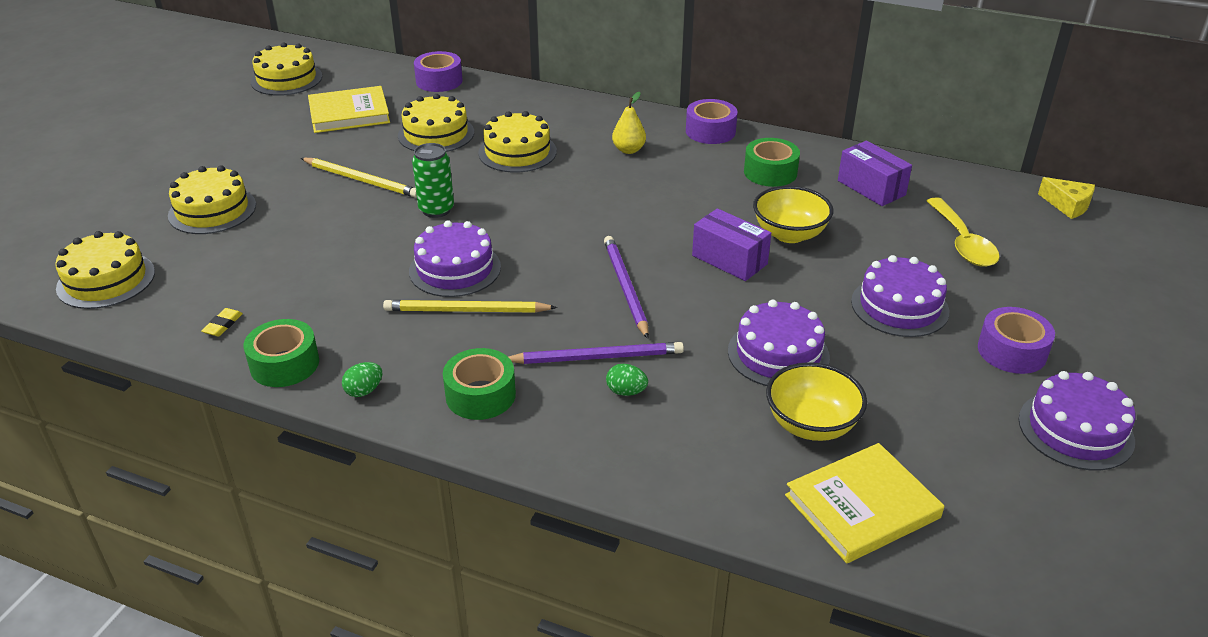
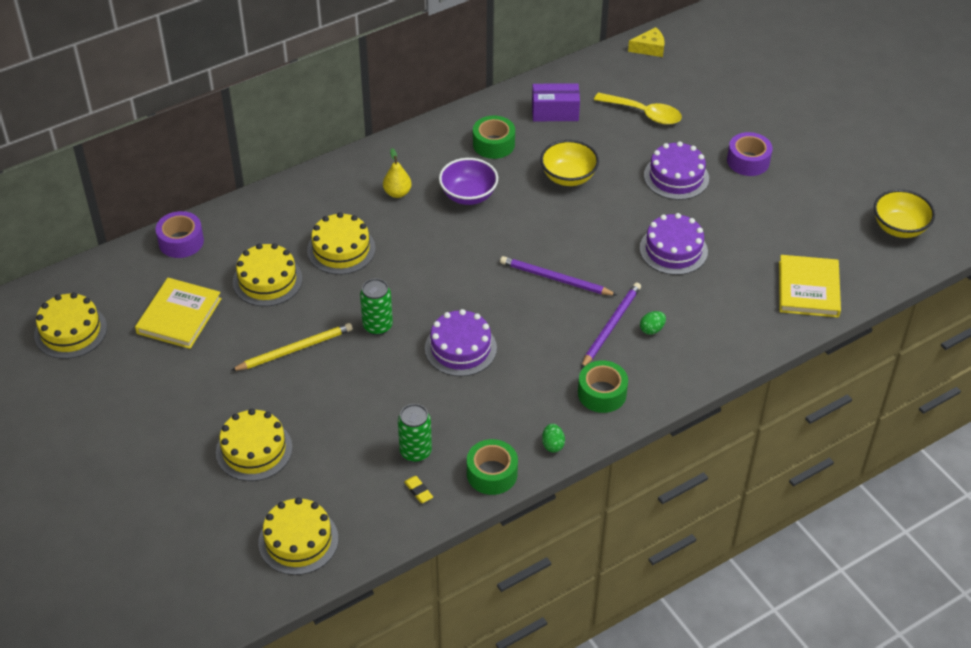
camera: 55 degrees left, 10 degrees up
yellow pencil [383,300,557,313] -> none
purple tape [686,99,738,144] -> none
purple box [692,208,771,281] -> none
yellow bowl [766,362,867,441] -> yellow bowl moved to [874,189,935,238]
purple cake [1019,371,1136,470] -> none
none -> green can [398,404,432,462]
none -> purple bowl [439,158,498,205]

